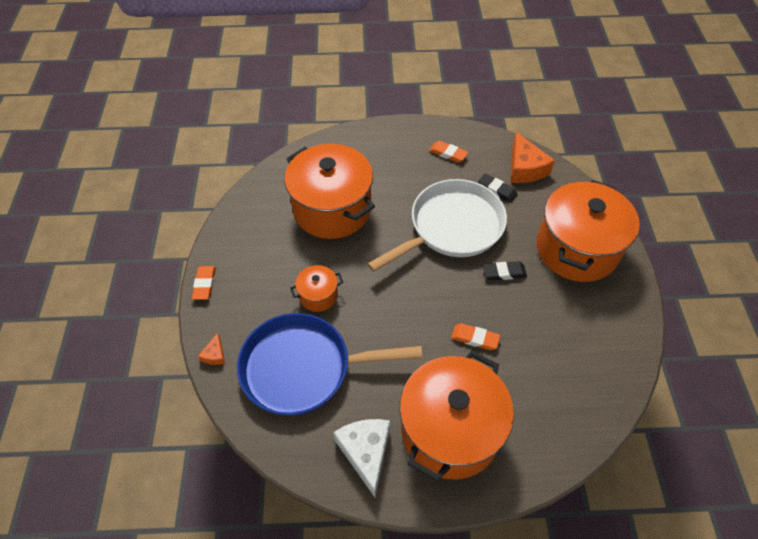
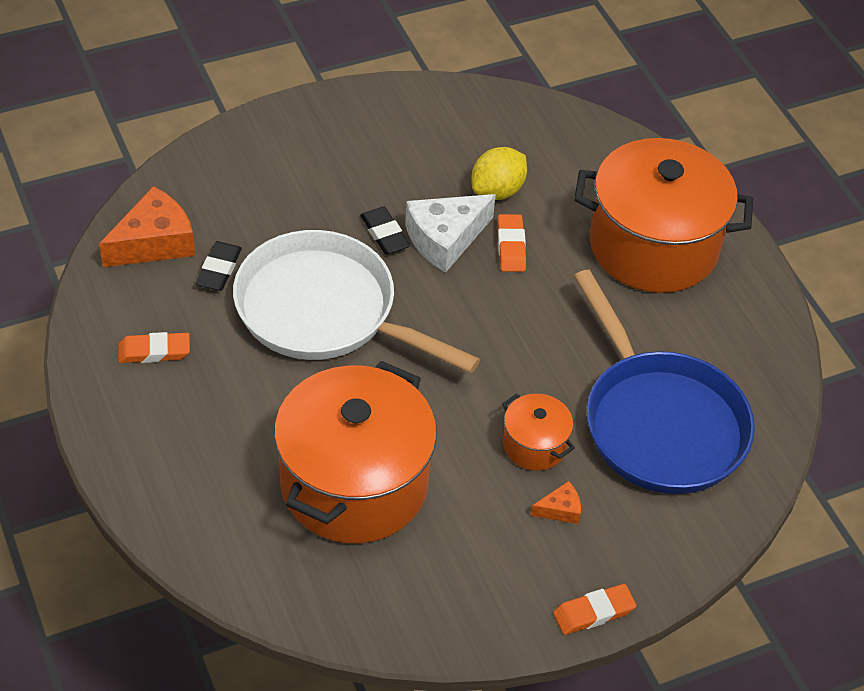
camera: 115 degrees left, 5 degrees down
orange cheese [198,333,225,365] -> orange cheese moved to [530,481,581,524]
white cheese [333,419,390,497] -> white cheese moved to [405,194,496,273]
orange eraser [429,141,468,163] -> orange eraser turned 75 degrees clockwise [118,332,190,363]
orange pot [537,180,640,282] -> none
none -> yellow lemon [471,147,527,200]

